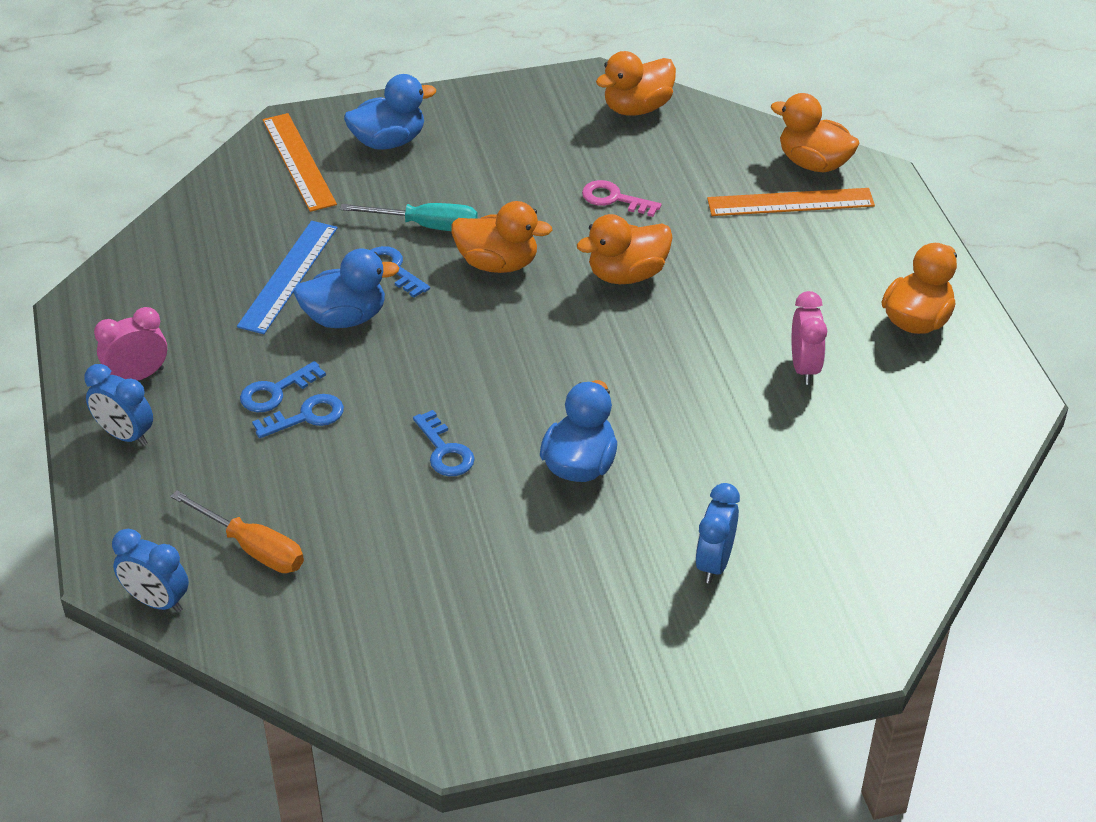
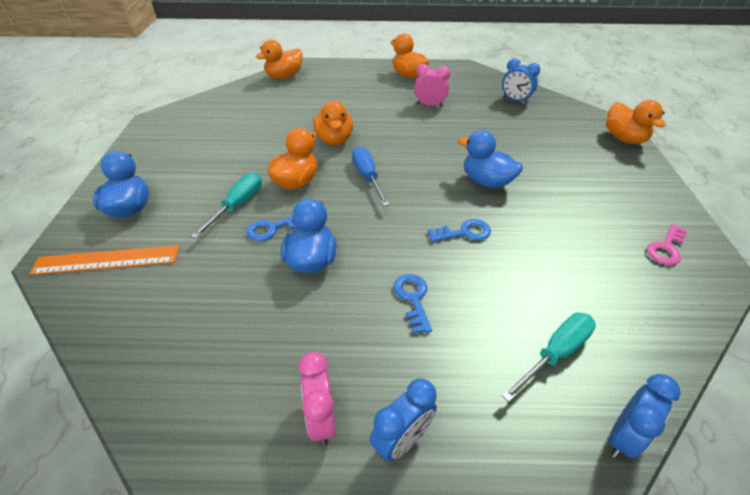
camera: 75 degrees left, 0 degrees up
orange screwdriver [170,490,304,573] -> turquoise screwdriver [502,313,596,402]
blue ruler [237,221,337,334] -> none
blue key [240,361,326,412] -> none
pink key [582,180,661,217] -> pink key moved to [647,224,688,265]
orange duck [596,51,676,116] -> orange duck moved to [606,100,666,144]
blue clock [695,483,740,584] -> blue clock moved to [502,58,540,104]
orange ruler [707,188,875,216] -> none
none -> blue screwdriver [352,146,390,206]

